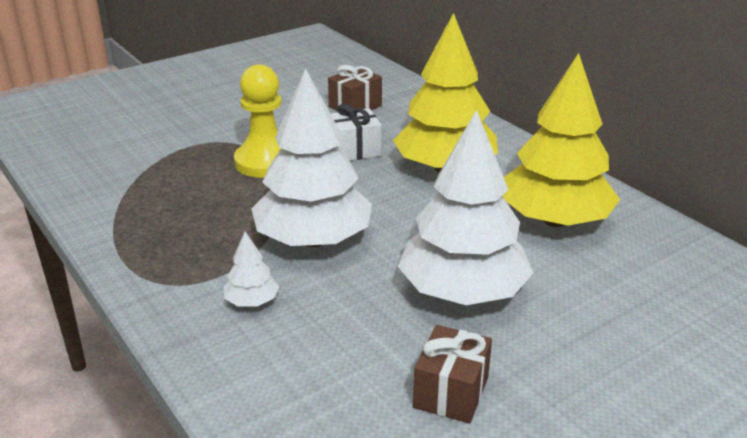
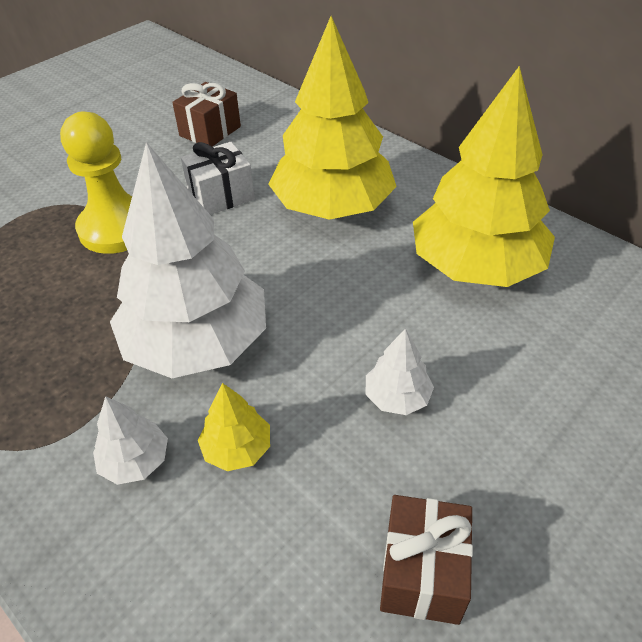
camera: 10 degrees left, 15 degrees up
white tree [398,109,534,305] -> white tree [366,329,434,415], size x0.42
none -> yellow tree [198,383,270,471]

